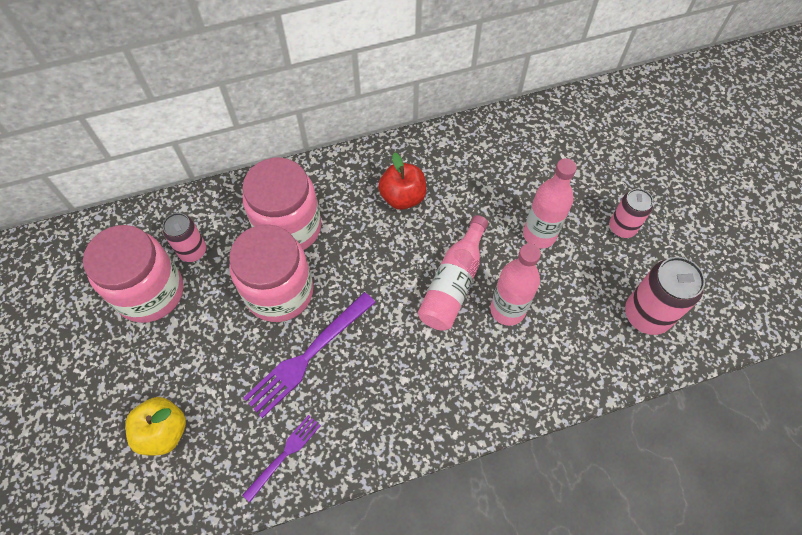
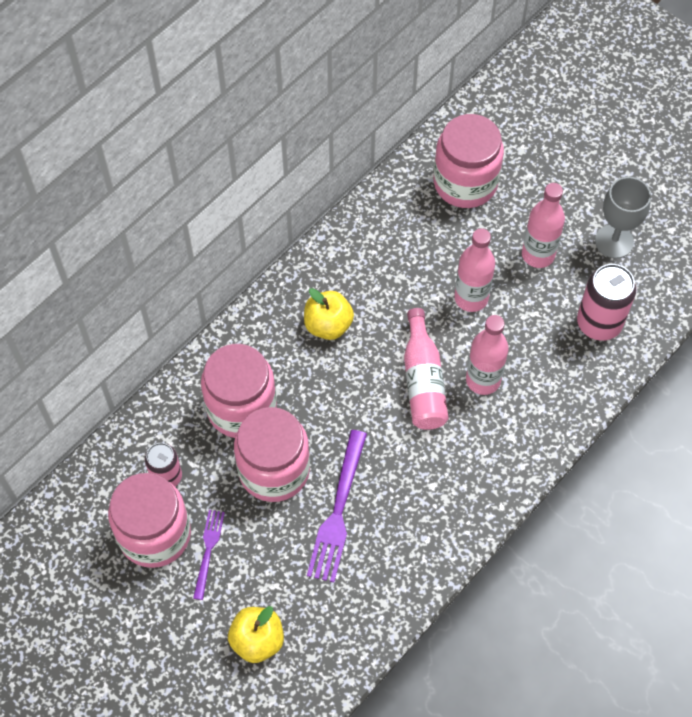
camera: 30 degrees left, 0 degrees up
purple fork [242,415,321,502] -> purple fork moved to [193,510,225,600]
red apple [378,152,426,210] -> yellow apple [304,288,354,340]
pink can [609,189,653,238] -> pink bottle [522,183,565,268]
none -> pink jar [434,114,504,208]
none -> grey goblet [595,177,651,258]

